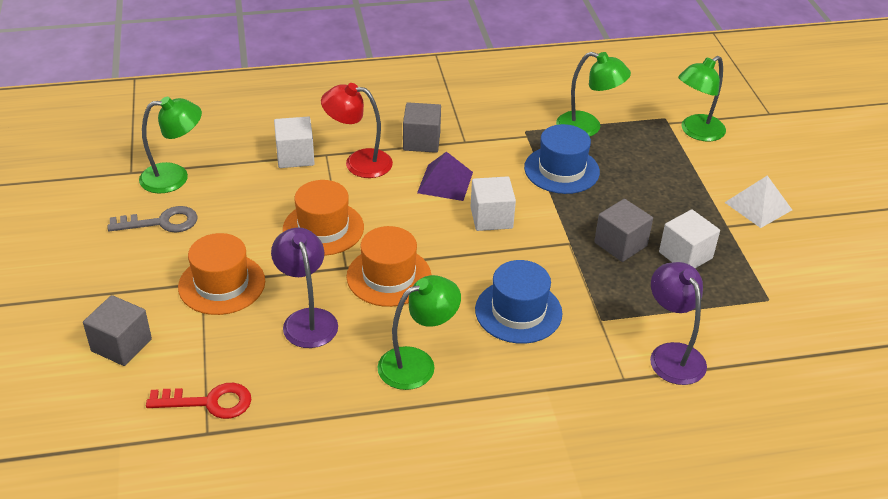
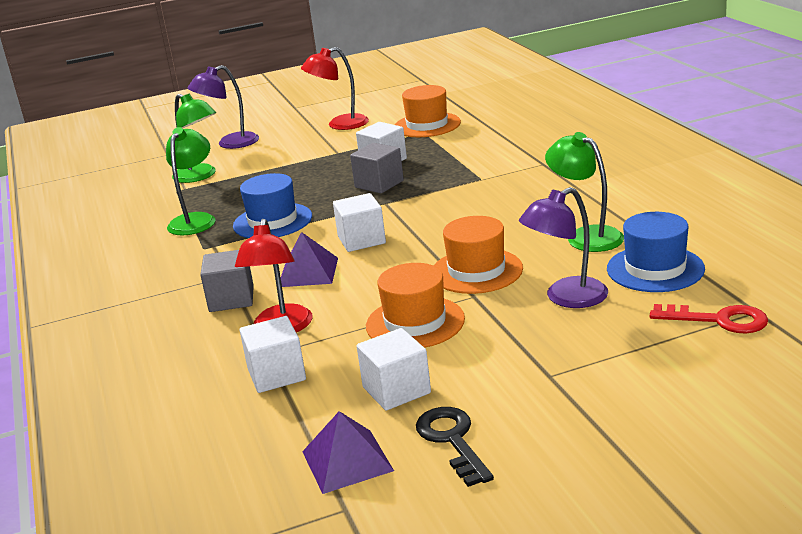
camera: 95 degrees left, 15 degrees down
grey cube [83,295,152,366] -> none
grey key [108,206,198,232] -> black key [416,407,494,487]
green lamp [139,97,202,194] -> purple pyramid [302,411,394,494]
red key [146,383,252,419] -> red key turned 120 degrees clockwise [650,304,768,333]
orange hat [178,233,265,315] -> orange hat moved to [395,85,461,137]
blue hat [475,260,562,344] -> blue hat moved to [607,212,705,292]
purple lamp [650,262,707,385] -> purple lamp moved to [187,65,259,149]
white pyramid [724,175,792,228] -> none
none -> red lamp [301,47,369,130]
none -> white cube [357,328,431,411]

